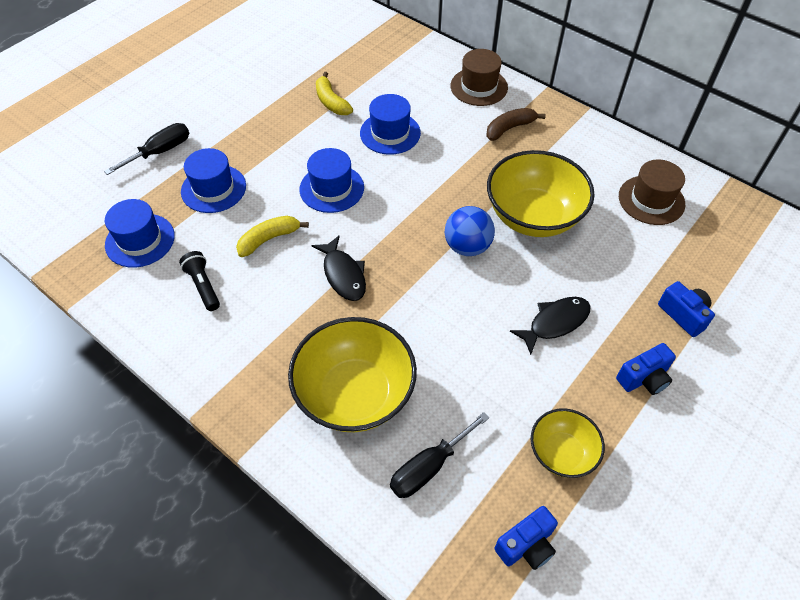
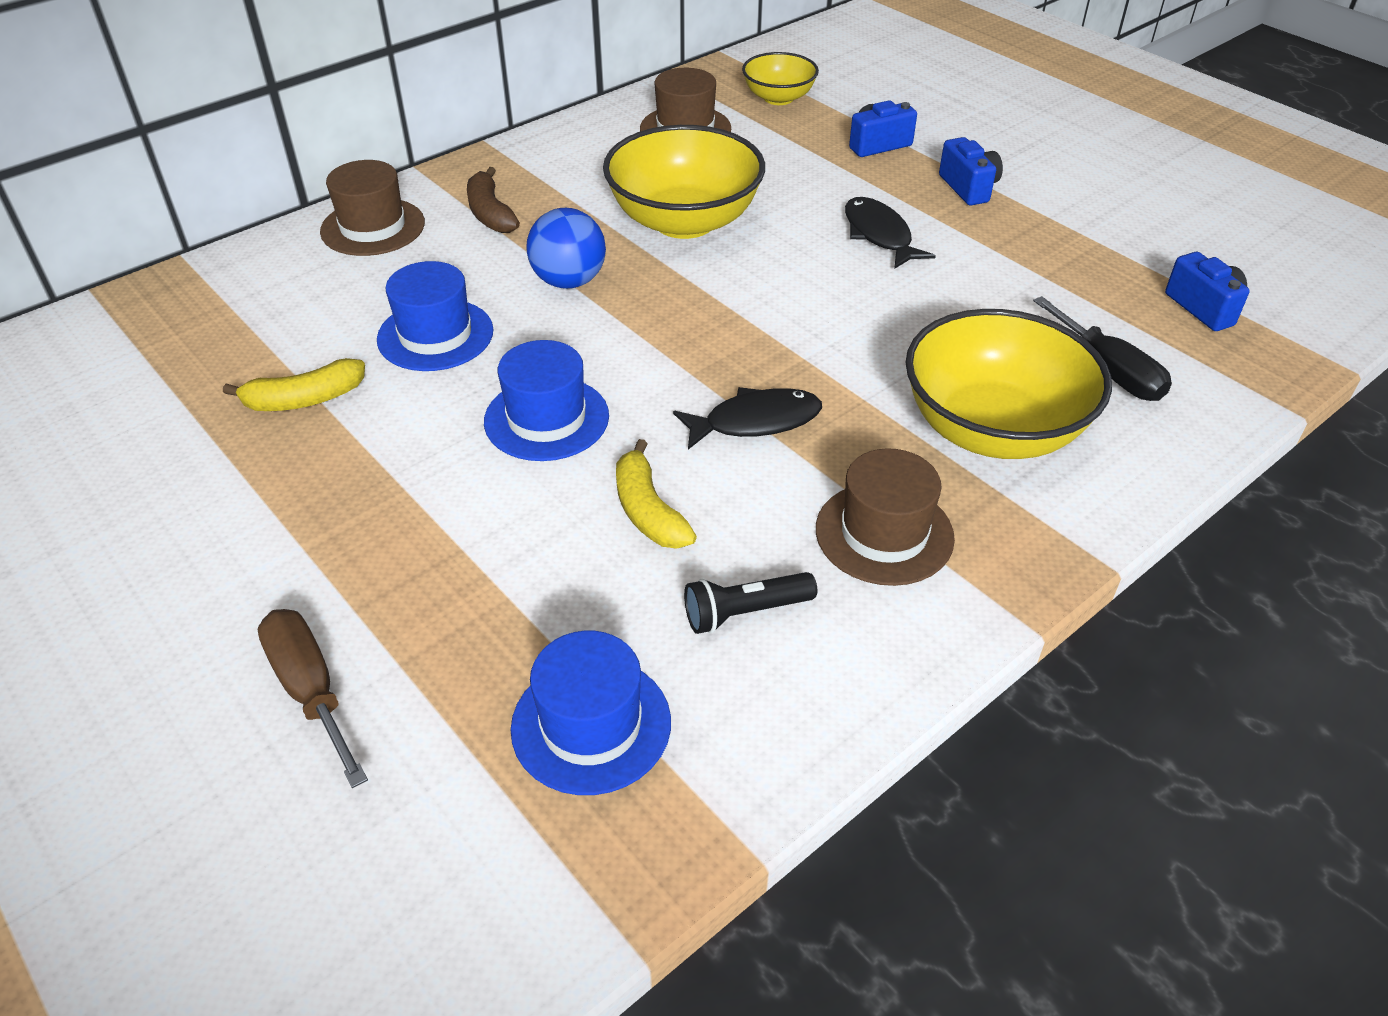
camera: 80 degrees left, 10 degrees down
black screwdriver [104,123,189,175] -> brown screwdriver [258,609,368,788]
blue hat [181,148,246,213] -> none
blue ball [445,206,495,256] -> blue ball moved to [526,208,606,289]
yellow bowl [531,408,605,478] -> yellow bowl moved to [742,52,819,105]
none -> brown hat [816,448,955,586]

